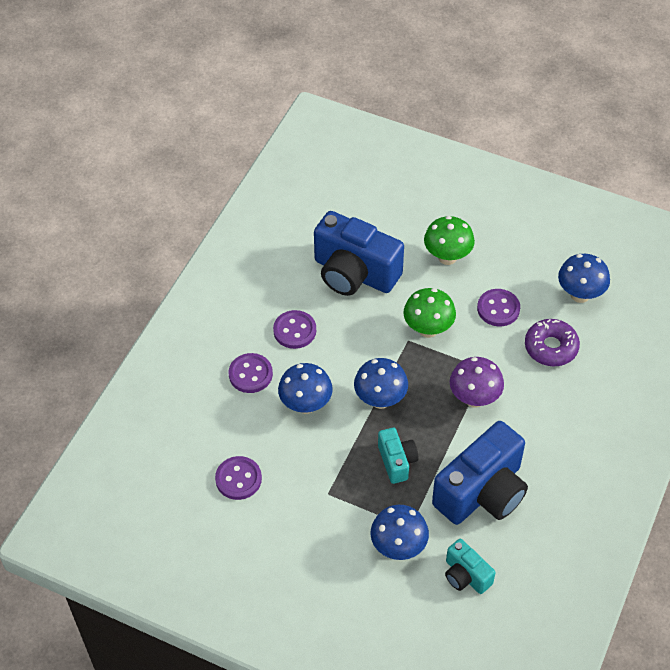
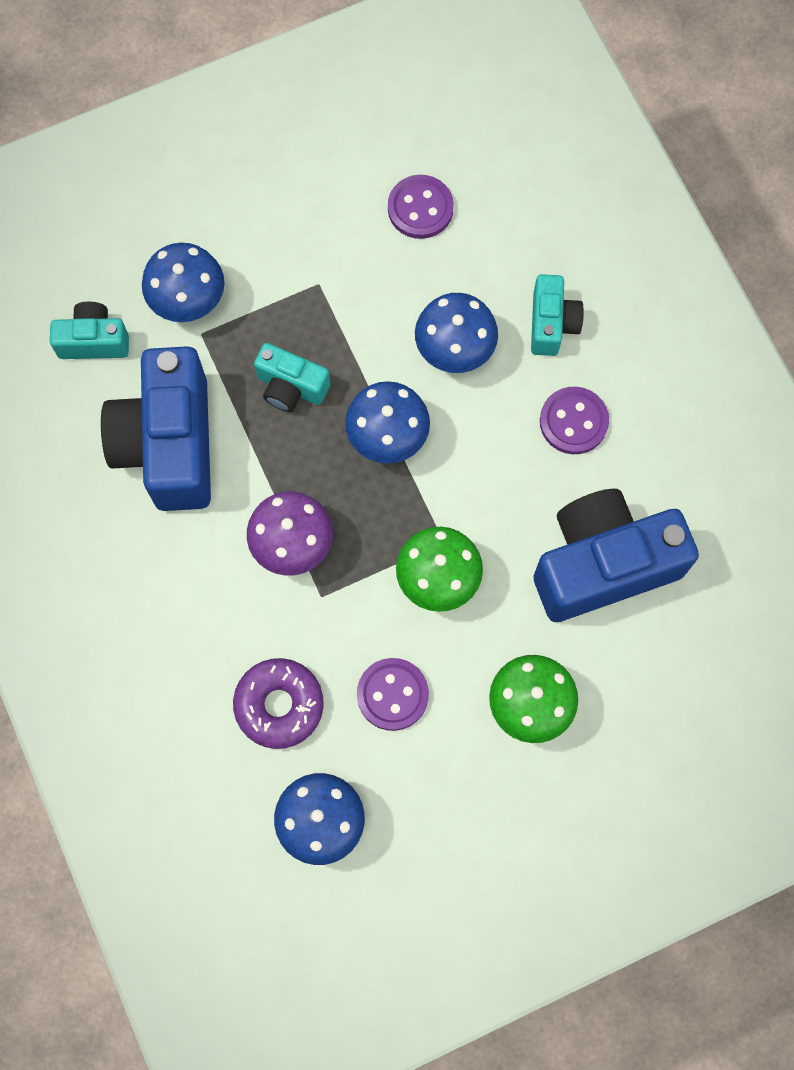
camera: 130 degrees right, 20 degrees up
purple button [229,353,273,393] -> turquoise camera [531,274,584,356]

